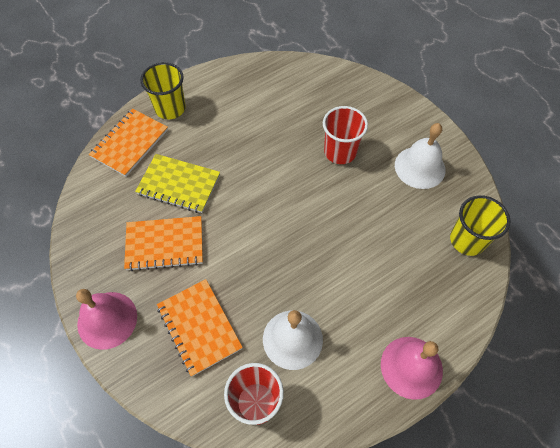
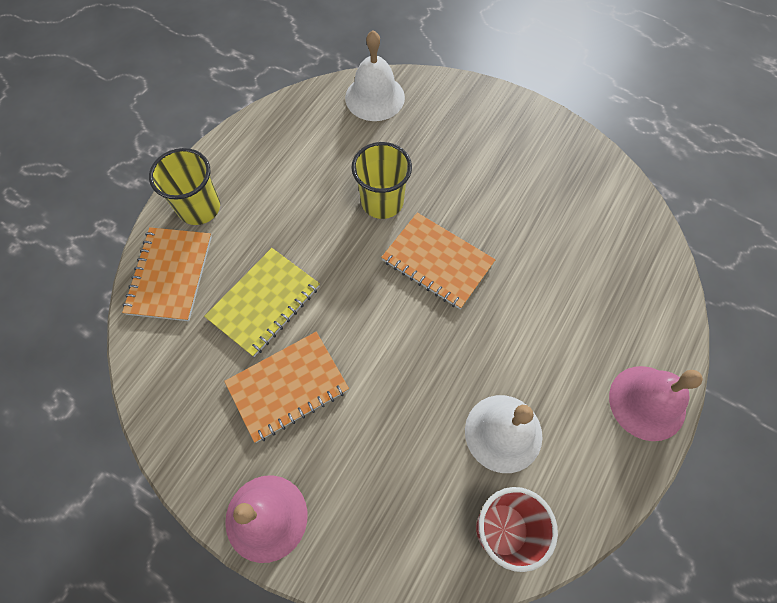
camera: 25 degrees left, 5 degrees up
yellow notebook [135,154,220,213] -> yellow notebook turned 45 degrees counterclockwise [204,248,320,357]
orange notebook [157,279,243,377] -> orange notebook moved to [381,213,496,309]
red cup [323,106,368,164] -> none
white bell [395,123,446,189] -> white bell moved to [345,30,405,121]
yellow cup [450,195,511,256] -> yellow cup moved to [351,142,412,219]

